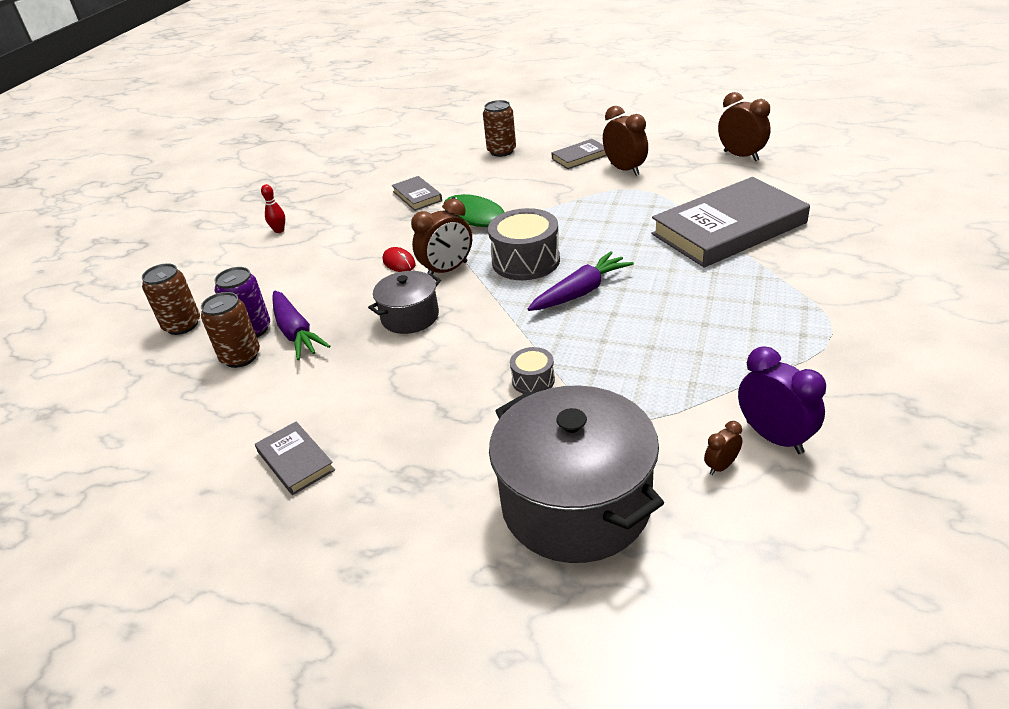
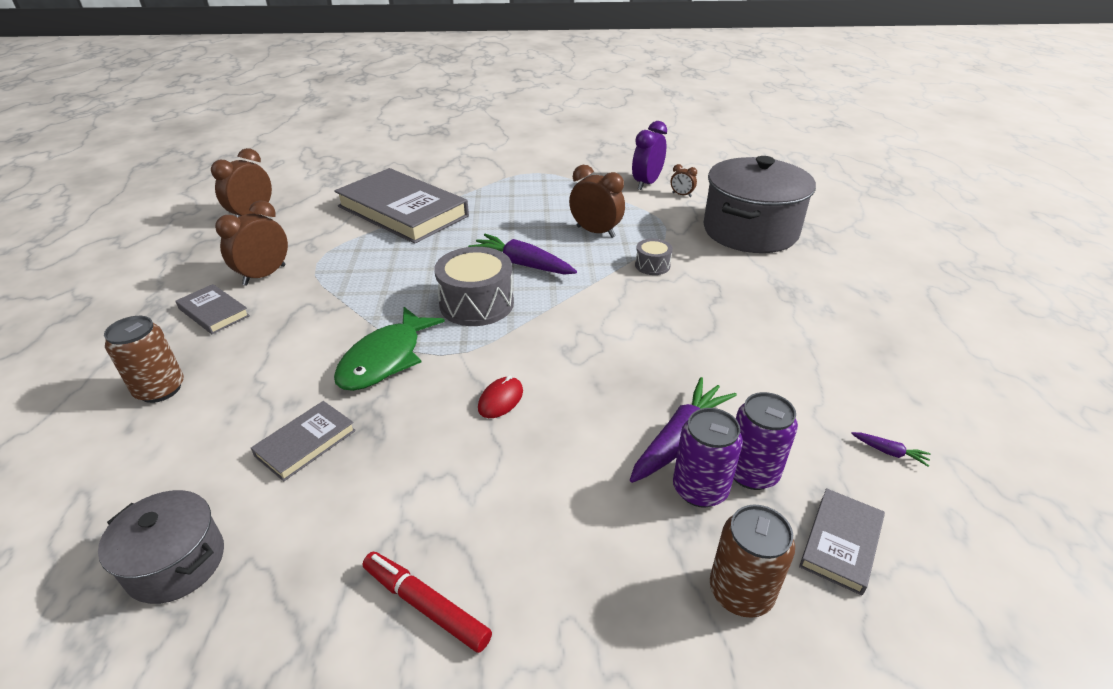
camera: 115 degrees left, 0 degrees up
brown can [201,292,260,368] -> purple can [734,392,798,490]
grey book [255,421,335,495] -> grey book moved to [799,488,885,595]
red bowling pin [261,184,285,233] -> red marker [363,552,492,653]
grey pot [368,271,441,334] -> grey pot moved to [98,490,224,604]
brown clock [411,198,472,274] -> brown clock moved to [569,165,625,238]
none -> purple carrot [851,432,931,467]

